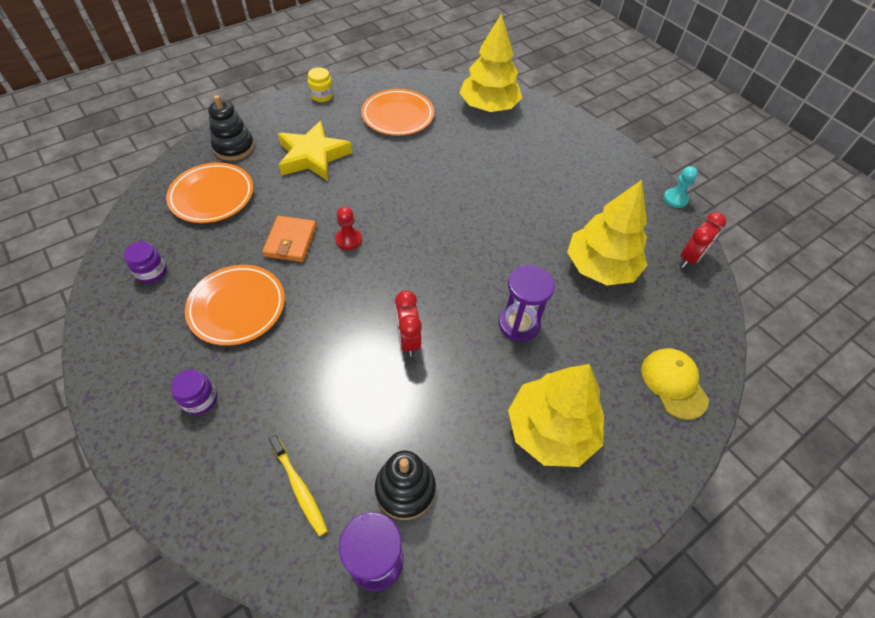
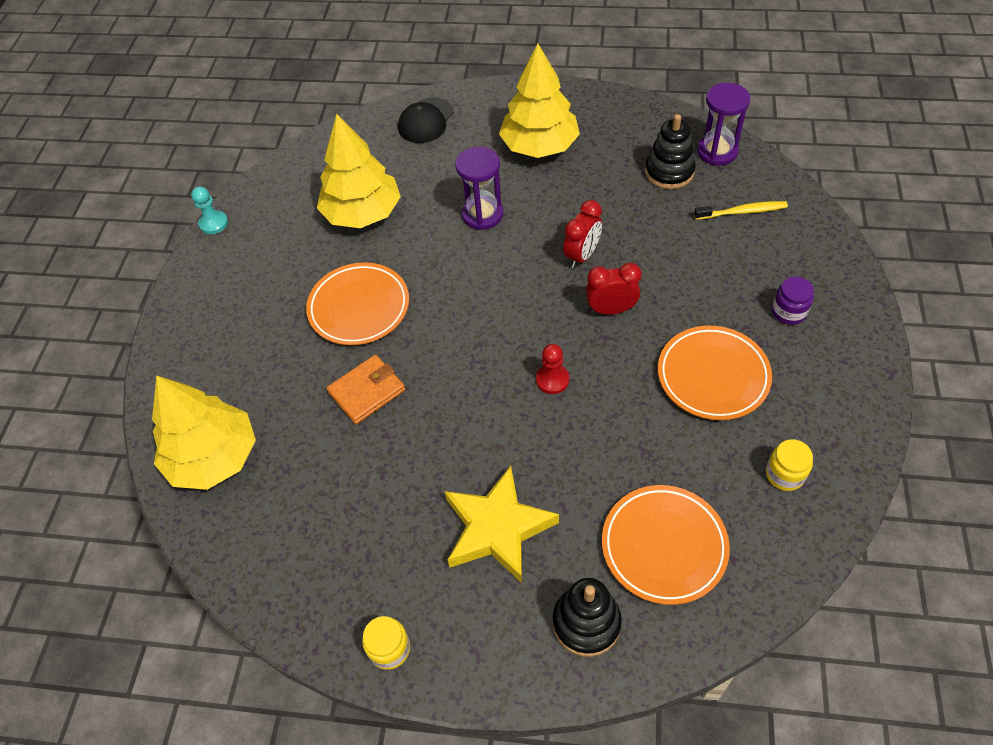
camera: 130 degrees left, 0 degrees up
purple jar [124,241,167,283] -> yellow jar [766,439,813,491]
orange wallet [262,216,317,262] -> orange wallet moved to [327,355,405,424]
yellow toothbrush [269,435,328,536] -> yellow toothbrush turned 75 degrees clockwise [694,201,788,220]
orange plate [361,89,434,136] -> orange plate moved to [306,262,409,345]
yellow cap [641,348,709,420] -> black cap [398,98,454,143]
red clock [680,212,726,268] -> red clock moved to [586,263,642,315]

